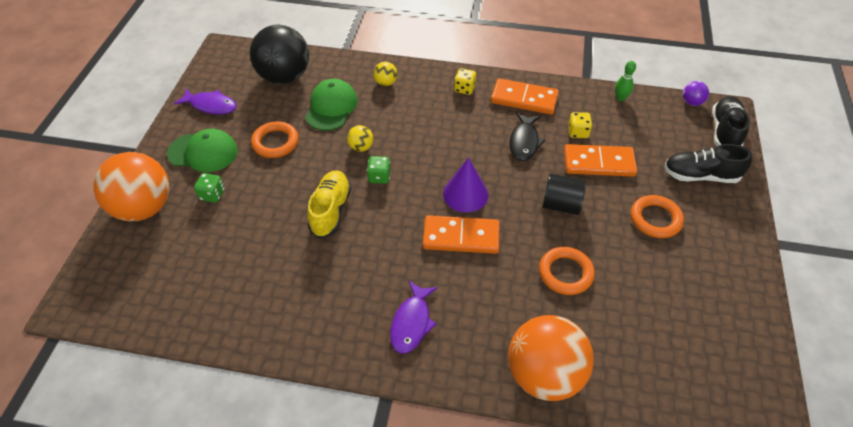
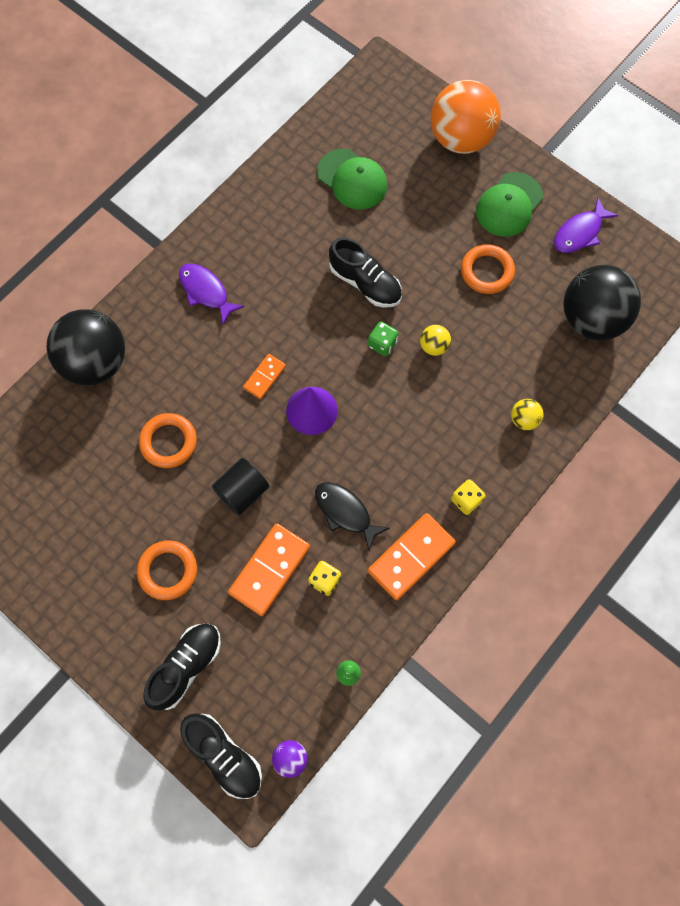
camera: 120 degrees right, 20 degrees up
green dice [194,173,225,203] -> none
green cap [305,79,358,131] -> green cap moved to [317,149,387,210]
yellow shoe [307,170,351,238] -> black shoe [329,237,402,308]
orange domino [423,215,500,254] -> orange domino [243,354,286,399], size x0.56
orange ball [508,315,594,401] -> black ball [46,309,125,386]

